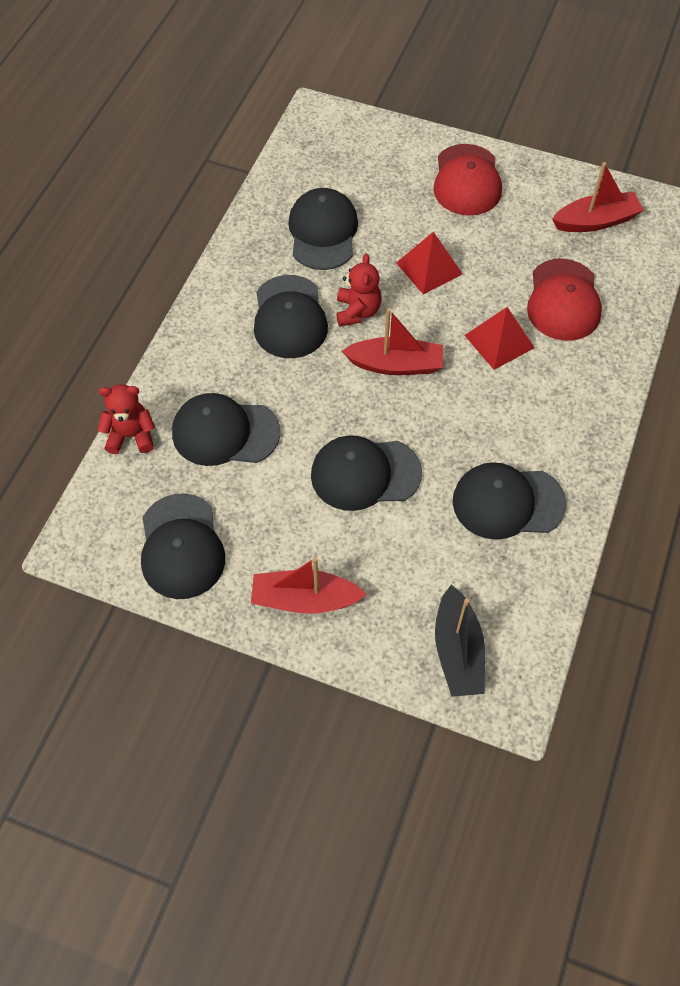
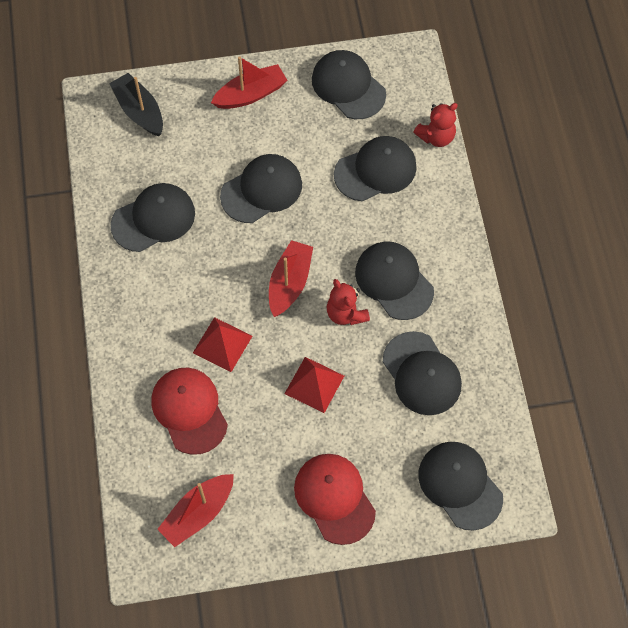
camera: 150 degrees right, 5 degrees up
red boat [342,308,443,375] -> red boat turned 135 degrees clockwise [269,240,313,317]
none -> black cap [418,442,503,530]

